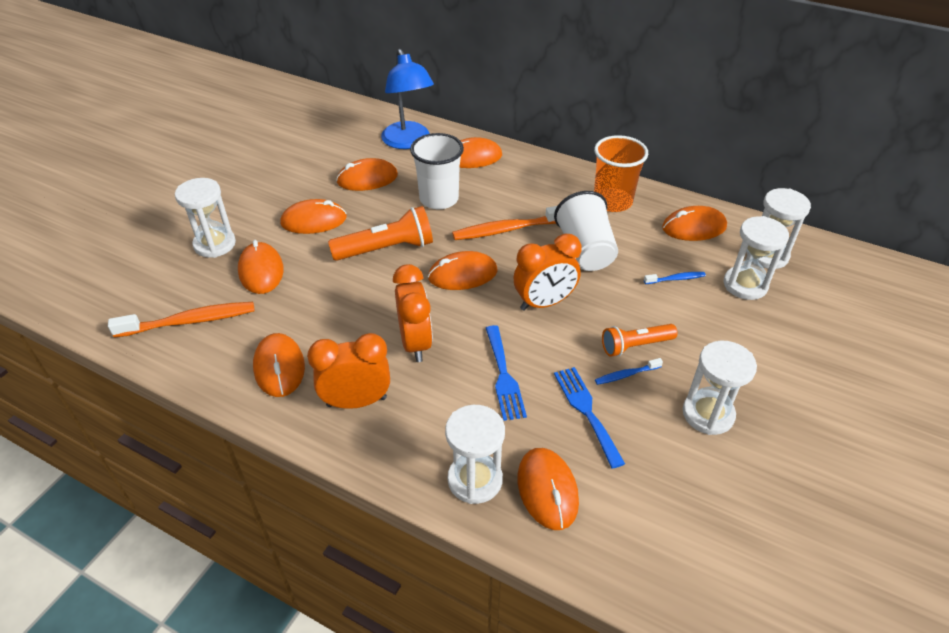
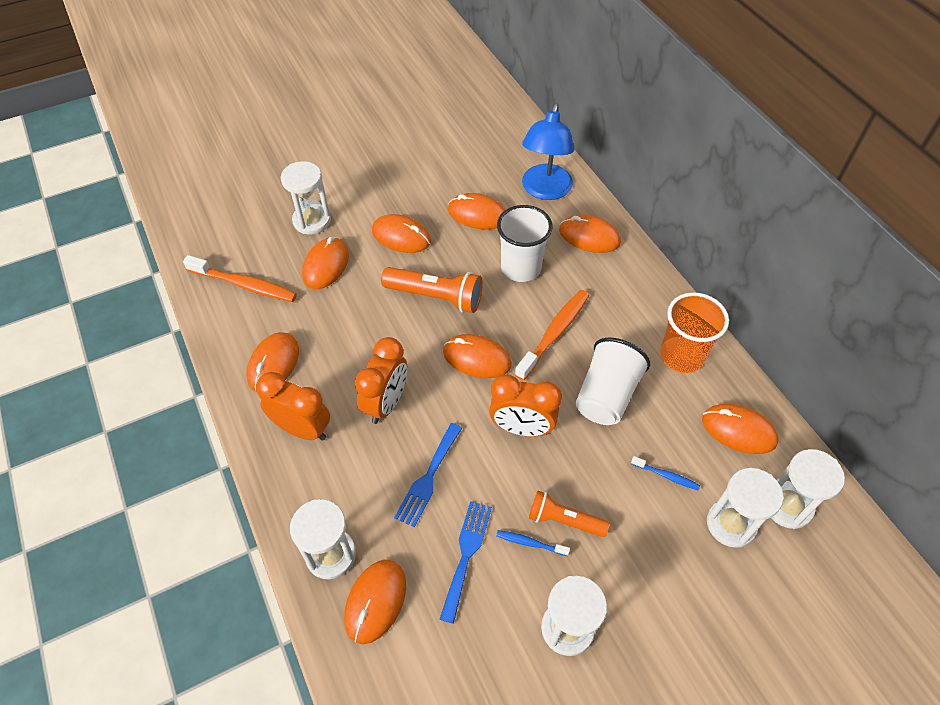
camera: 35 degrees right, 10 degrees up
orange toothbrush [452,206,557,240] -> orange toothbrush turned 105 degrees clockwise [515,290,589,381]

